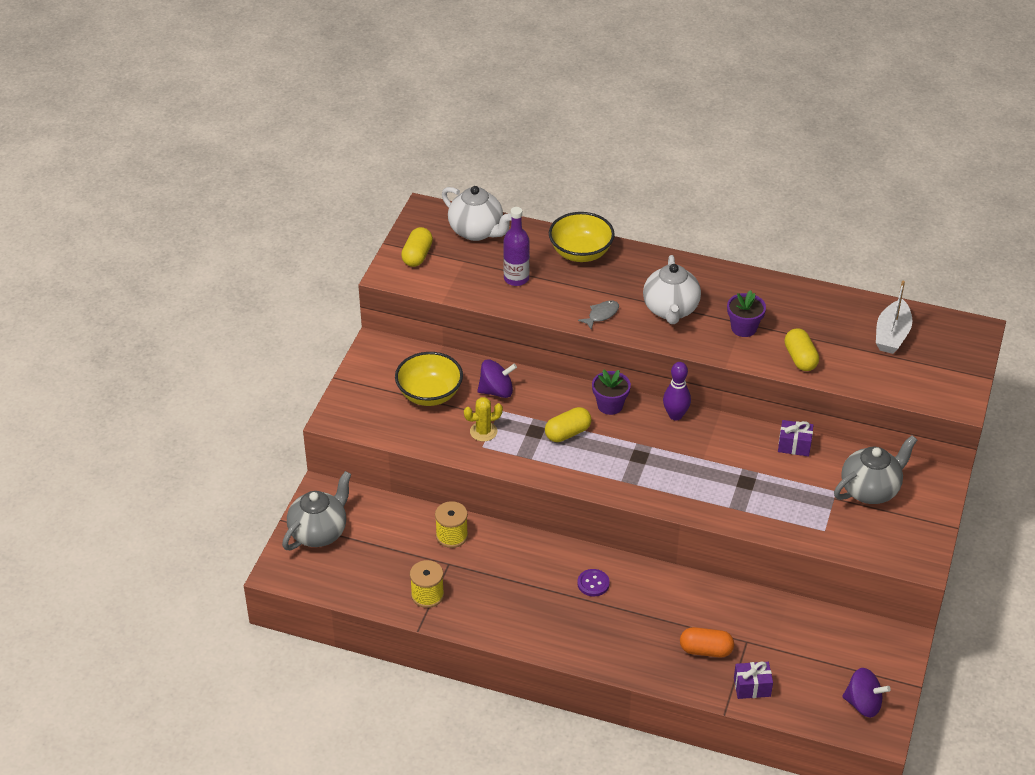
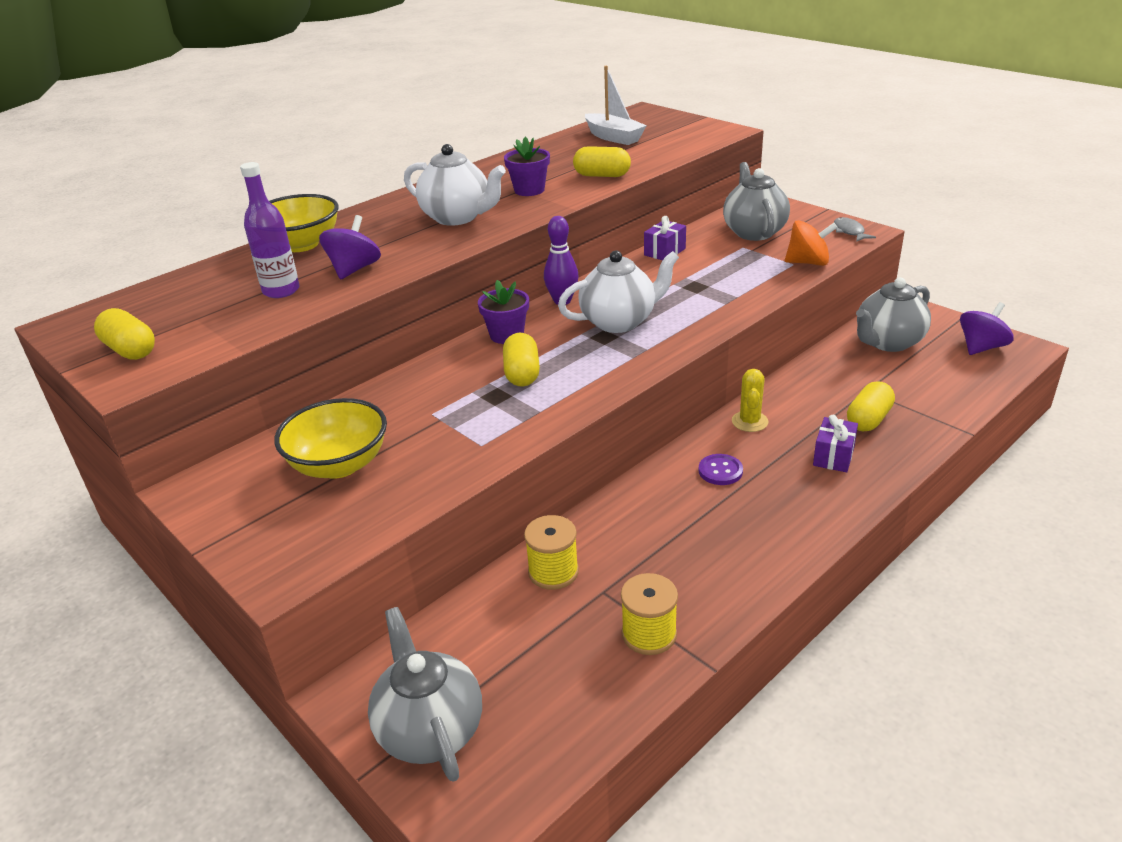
camera: 60 degrees left, 10 degrees down
white teapot [442,186,511,241] -> white teapot moved to [558,250,679,333]
yellow cactus [464,397,503,442] -> yellow cactus moved to [732,369,769,432]
purple spinning top [477,359,517,398] -> purple spinning top moved to [319,215,381,279]
grey fish [578,300,619,330] -> grey fish moved to [834,217,876,242]
orange capsule [680,627,734,658] -> yellow capsule [847,381,895,431]
purple gift [734,662,773,699] -> purple gift moved to [813,415,858,472]
none -> orange spinning top [785,220,838,266]
none -> grey teapot [856,277,931,352]

